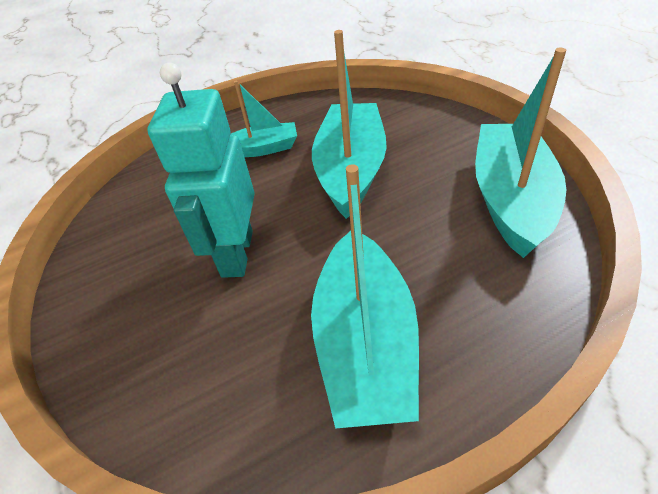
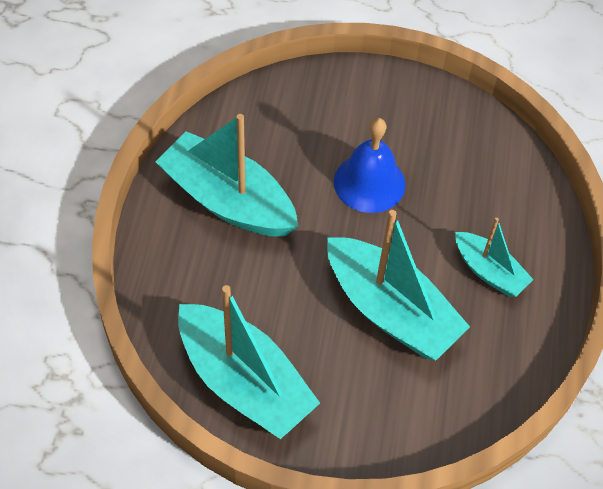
camera: 120 degrees right, 10 degrees up
turquoise robot [147,63,255,278] -> blue bell [334,118,406,213]
turquoise boat [231,81,297,157] -> turquoise boat turned 75 degrees counterclockwise [455,218,534,297]

